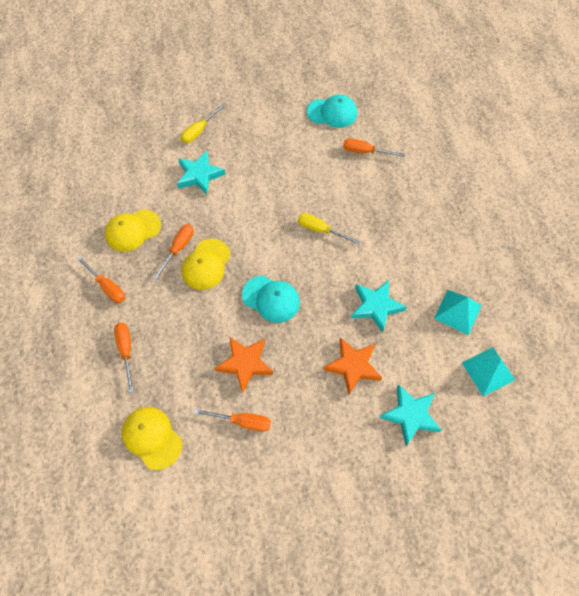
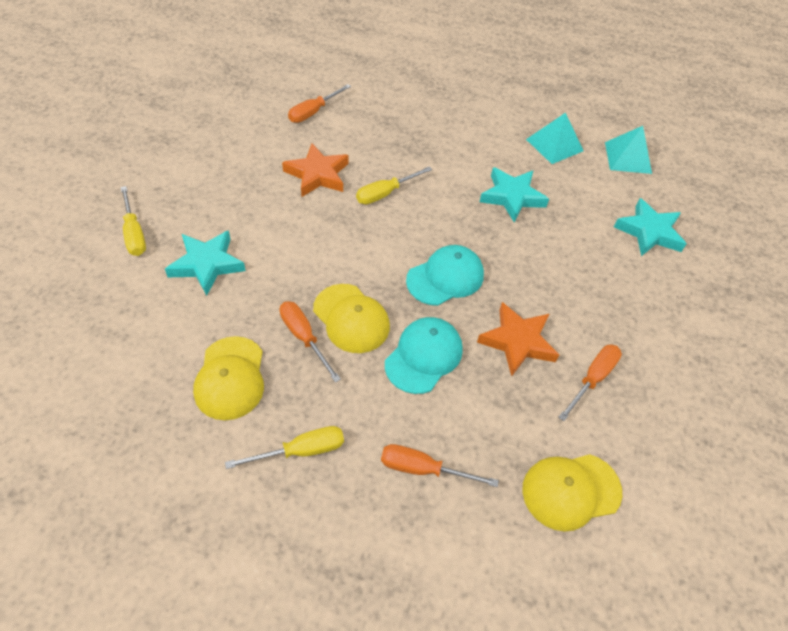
camera: 65 degrees left, 10 degrees down
orange screwdriver [77,256,125,303] -> yellow screwdriver [225,426,344,469]
turquoise cap [307,95,357,128] -> turquoise cap moved to [385,317,463,394]
orange star [323,337,382,395] -> orange star moved to [282,144,349,197]

